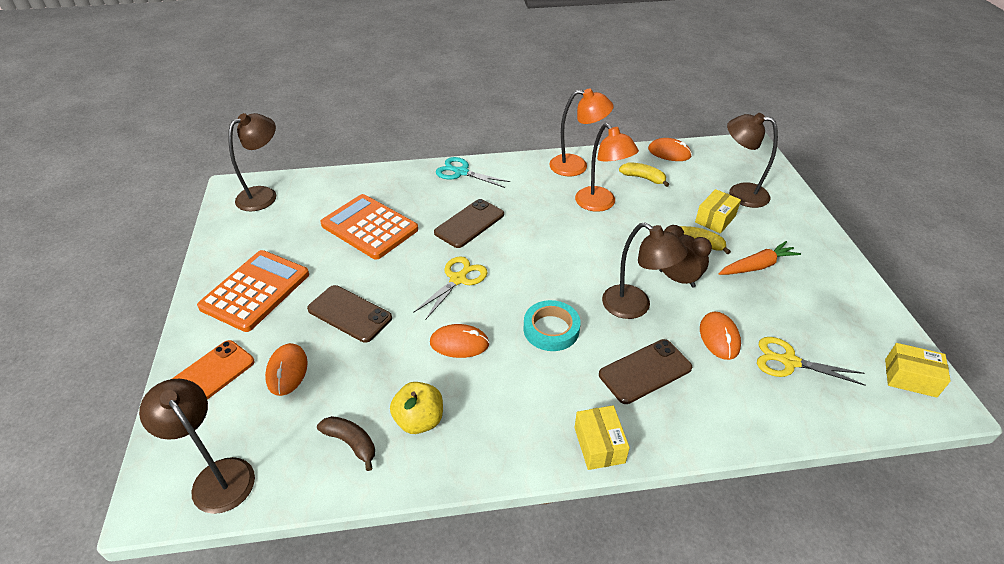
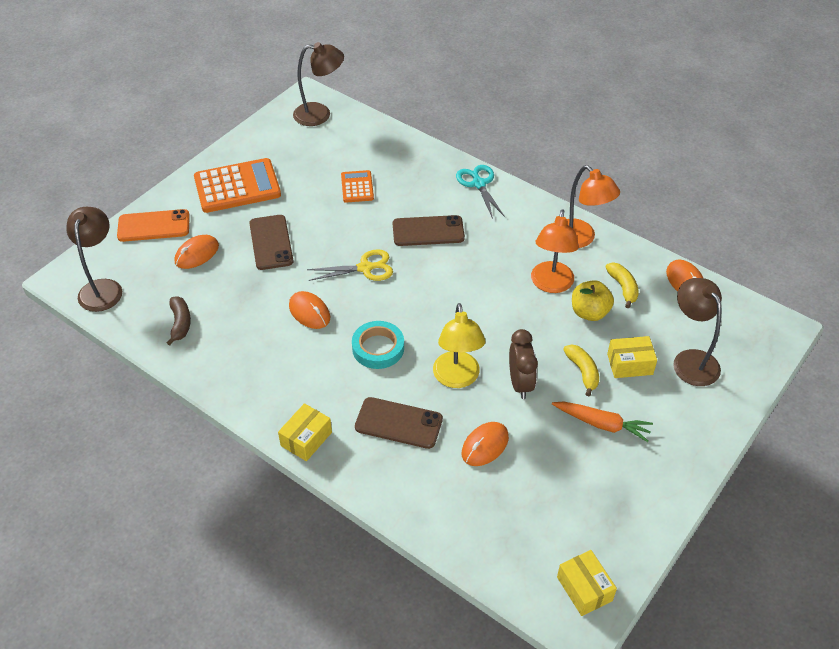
camera: 45 degrees right, 5 degrees up
orange calculator [320,194,418,260] -> orange calculator [341,170,374,203], size x0.54
yellow apple [390,382,443,434] -> yellow apple moved to [572,280,614,321]
brown lamp [602,222,688,319] -> yellow lamp [433,303,485,388]
yellow scissors [757,337,866,386] -> none

